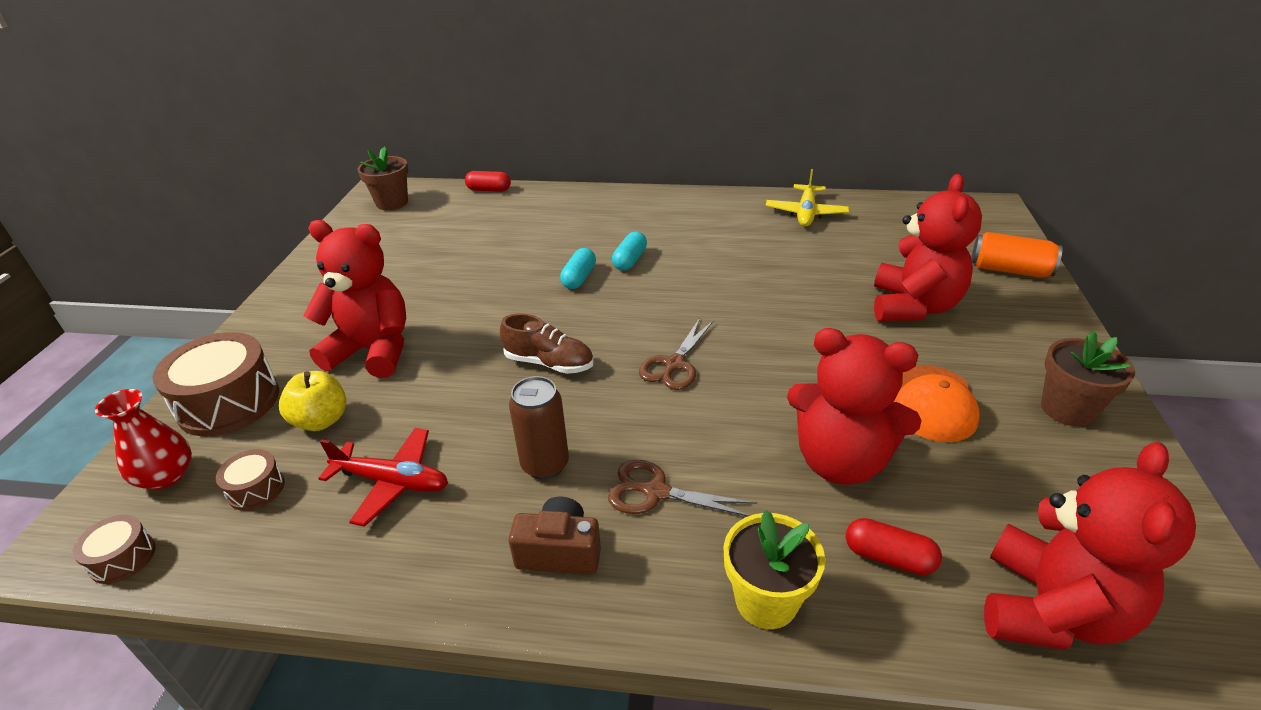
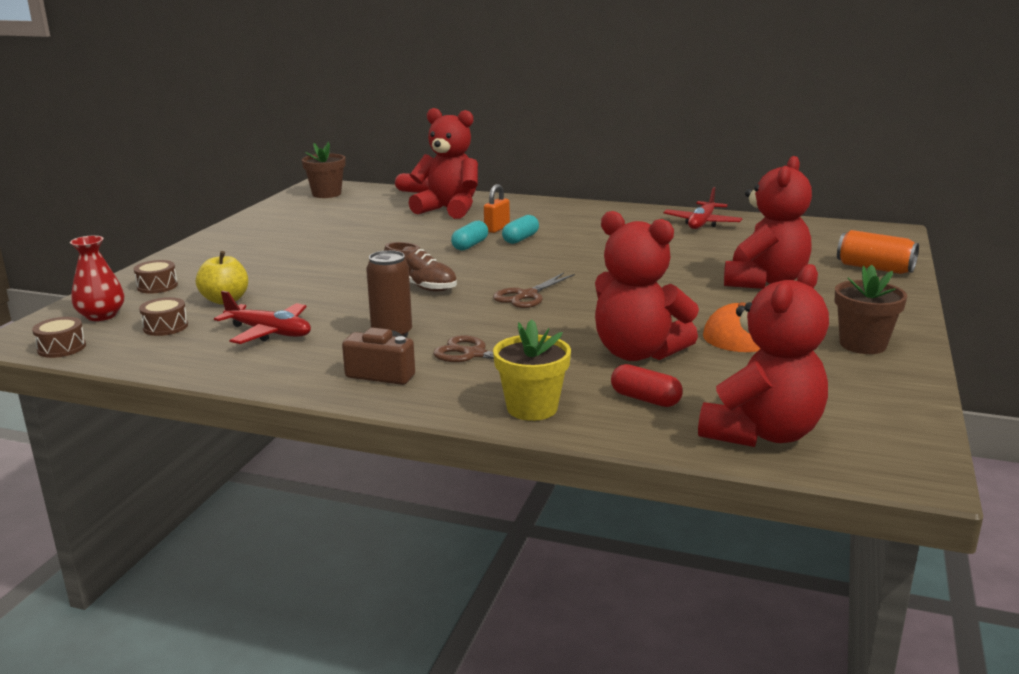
camera: 10 degrees right, 15 degrees down
brown drum [152,332,279,436] -> brown drum [134,260,178,294], size x0.49
red teddy bear [303,220,406,378] -> red teddy bear moved to [409,108,478,219]
yellow plane [766,169,849,227] -> red plane [663,187,743,229]
none -> orange padlock [484,184,510,233]

